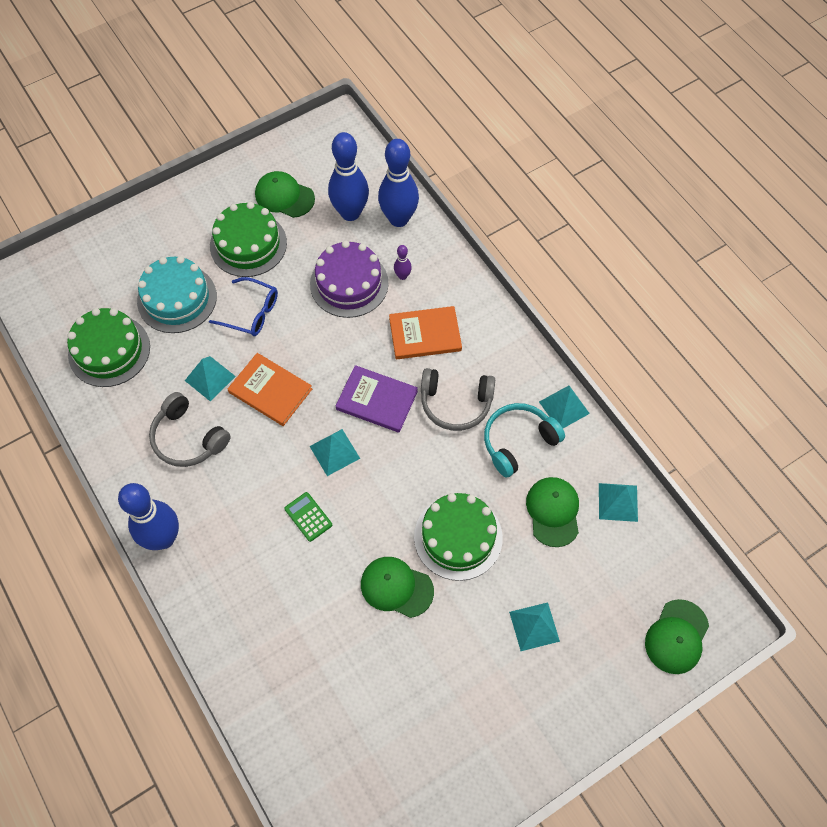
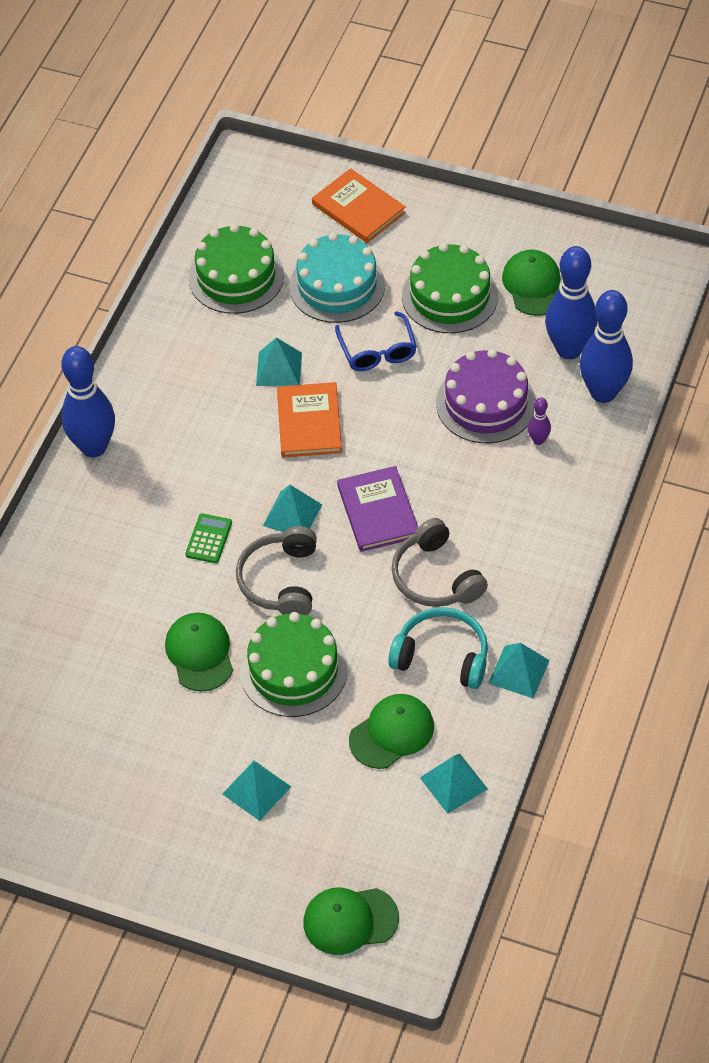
camera: 55 degrees right, 10 degrees down
grey headphones [149,392,231,467] -> grey headphones moved to [236,526,317,615]
orange book [389,306,462,359] -> orange book moved to [312,168,406,243]

